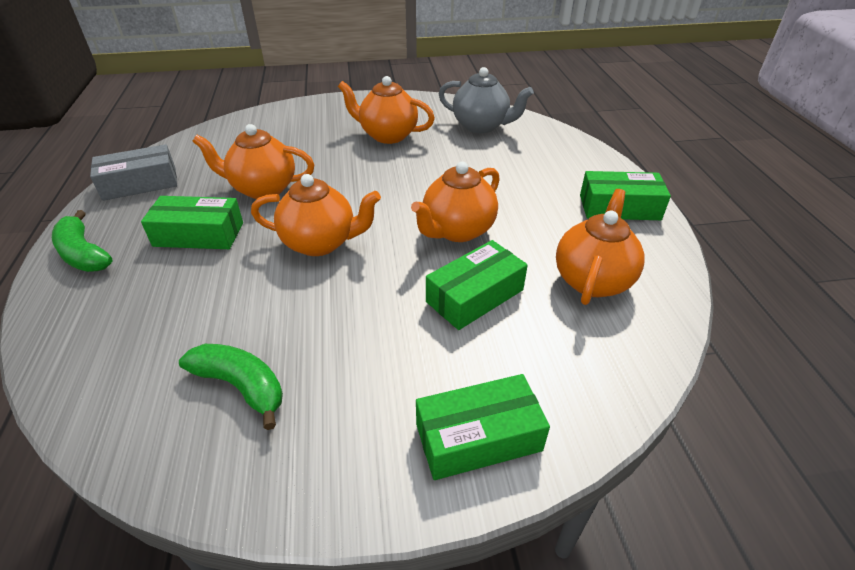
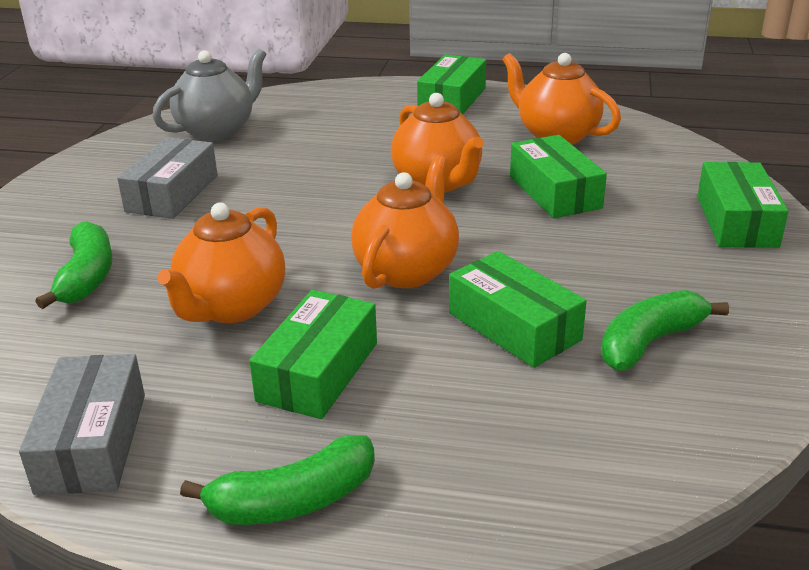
camera: 70 degrees left, 10 degrees down
orange teapot [338,76,435,144] -> grey box [117,137,218,219]
none -> green banana [35,221,113,309]
none -> green box [449,251,587,368]

